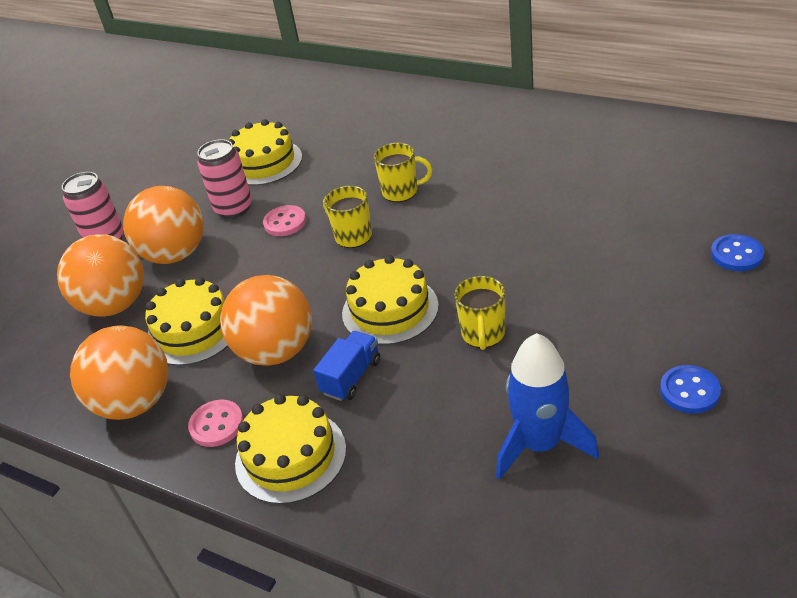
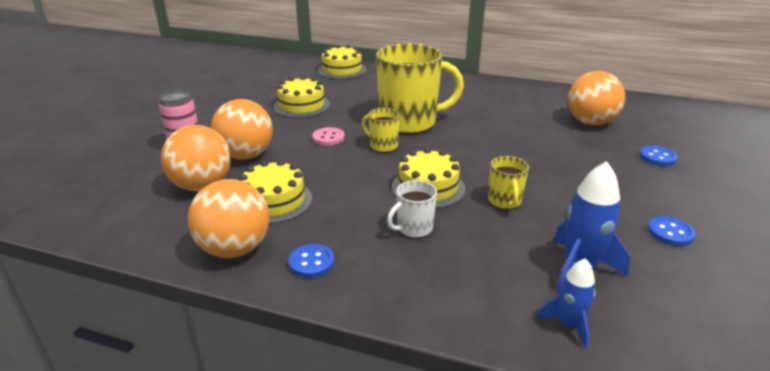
camera: 15 degrees left, 10 degrees down
pink button [188,400,244,447] -> blue button [288,244,334,278]
pink can [197,139,252,219] -> none
orange ball [220,275,312,366] -> orange ball moved to [568,71,625,125]
yellow cake [235,394,346,504] -> yellow cake moved to [318,45,366,79]
blue truck [313,331,380,401] -> white mug [387,180,437,238]
yellow mug [374,143,432,202] -> yellow mug [376,43,464,134], size x2.18
none -> blue rocket [536,258,596,349]

